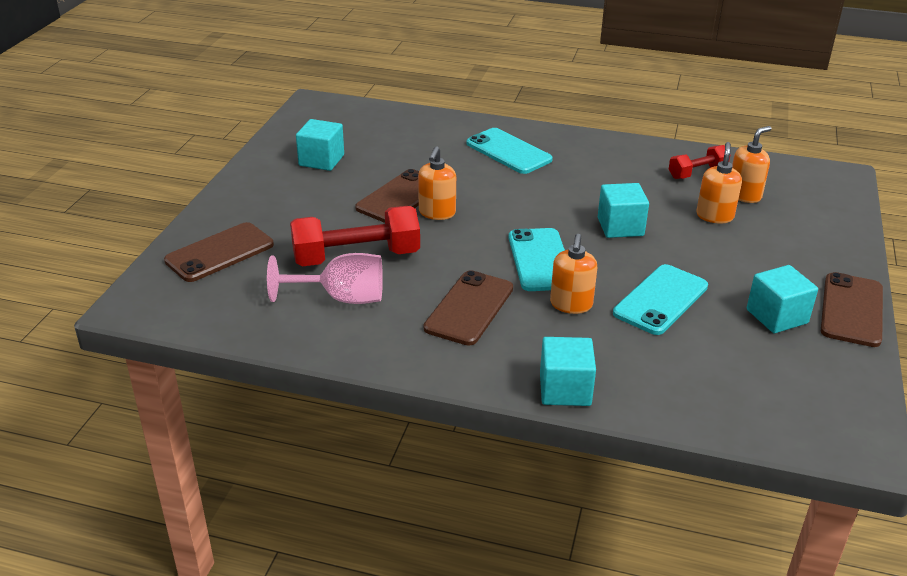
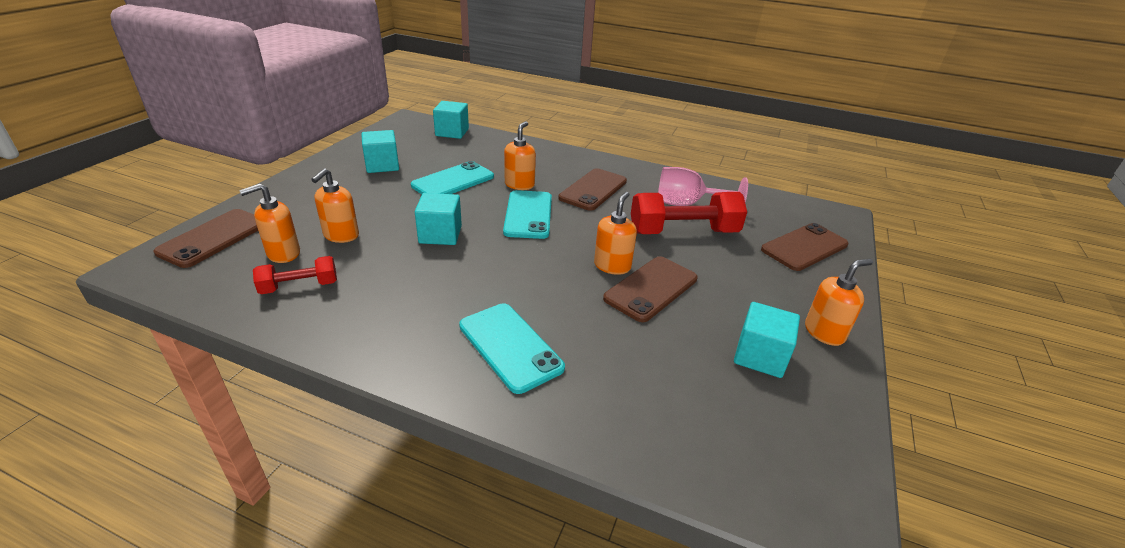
camera: 175 degrees left, 0 degrees up
turquoise cube [540,337,596,406] -> turquoise cube moved to [433,101,469,139]
brown phone [821,272,883,347] -> brown phone moved to [153,209,258,268]
none -> orange soap dispenser [805,259,873,346]

